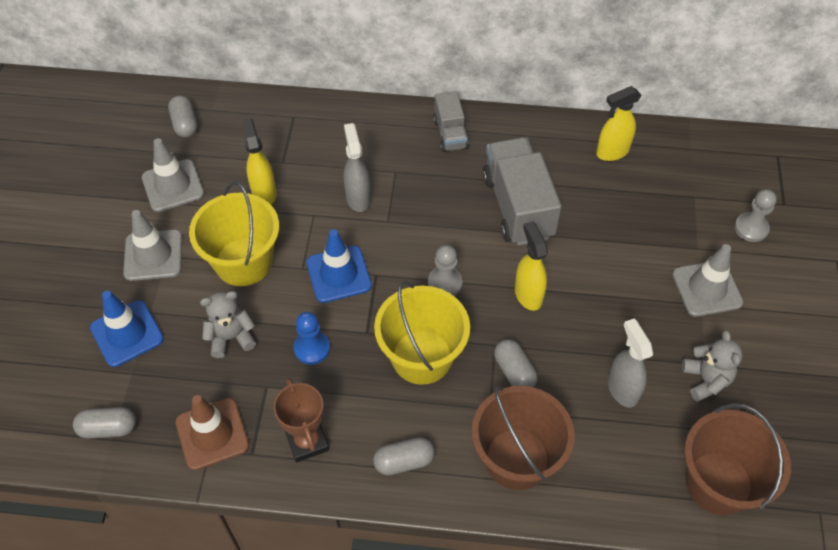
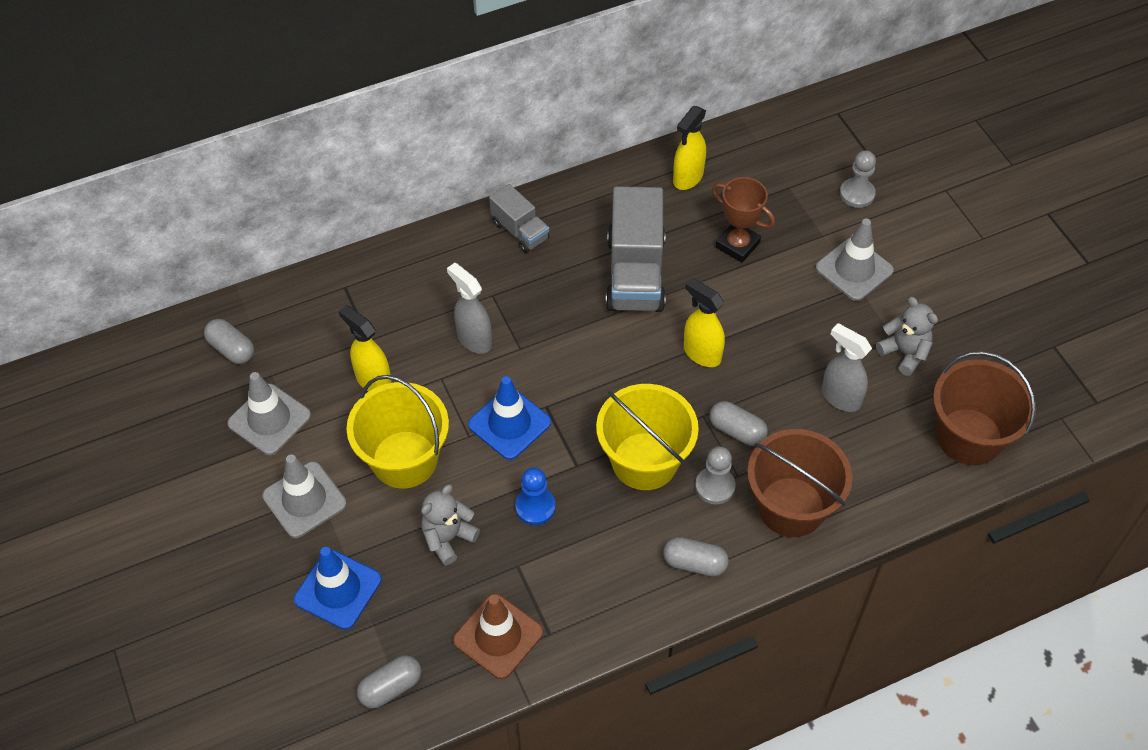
camera: 30 degrees left, 0 degrees up
brown trophy [273,377,329,463] -> brown trophy moved to [712,177,775,263]
grey capsule [373,437,435,475] -> grey capsule turned 60 degrees clockwise [663,537,729,576]
grey pawn [428,245,463,296] -> grey pawn moved to [695,447,736,504]
grey truck [482,137,562,245] -> grey truck turned 135 degrees counterclockwise [606,186,666,312]

